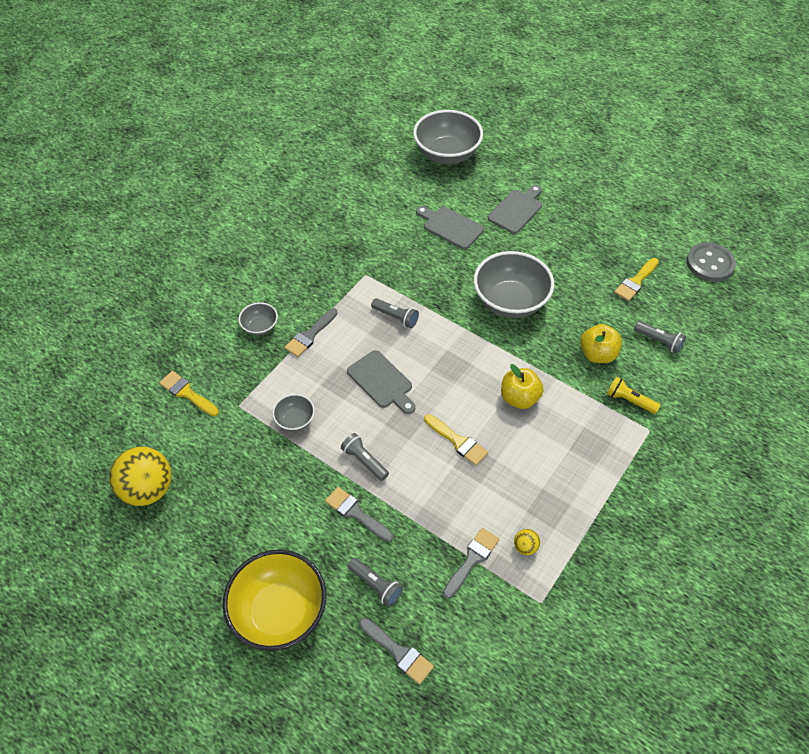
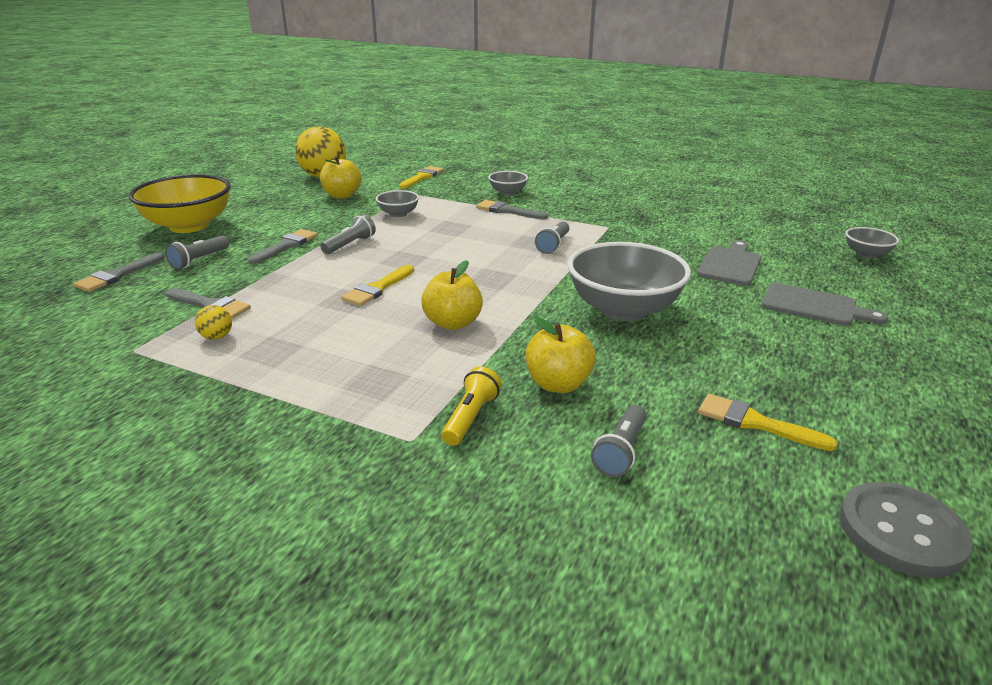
camera: 80 degrees right, 25 degrees down
grey cutting board [347,350,416,414] -> none
grey bowl [413,110,483,164] -> grey bowl [845,227,899,259], size x0.48
none -> yellow apple [320,156,361,199]

